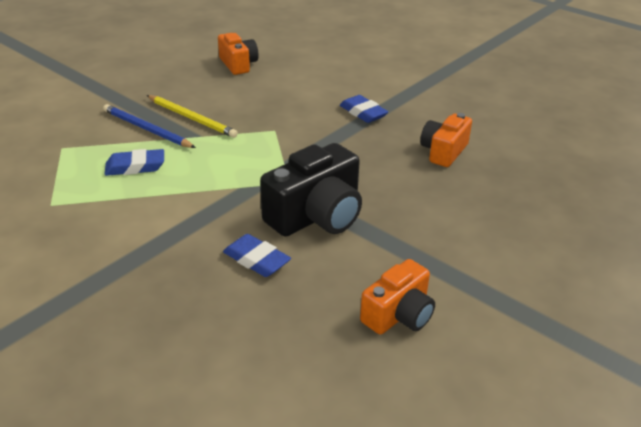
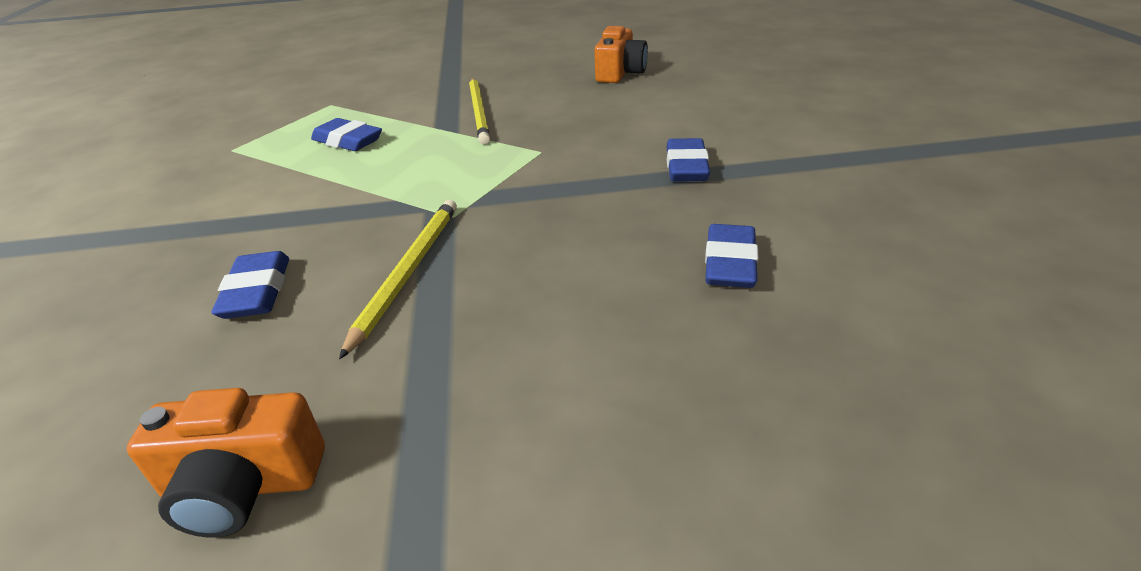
camera: 45 degrees right, 0 degrees up
blue pencil [103,104,196,148] -> none
black camera [260,143,362,237] -> yellow pencil [339,200,457,359]
orange camera [420,113,472,167] -> blue eraser [705,224,759,288]

